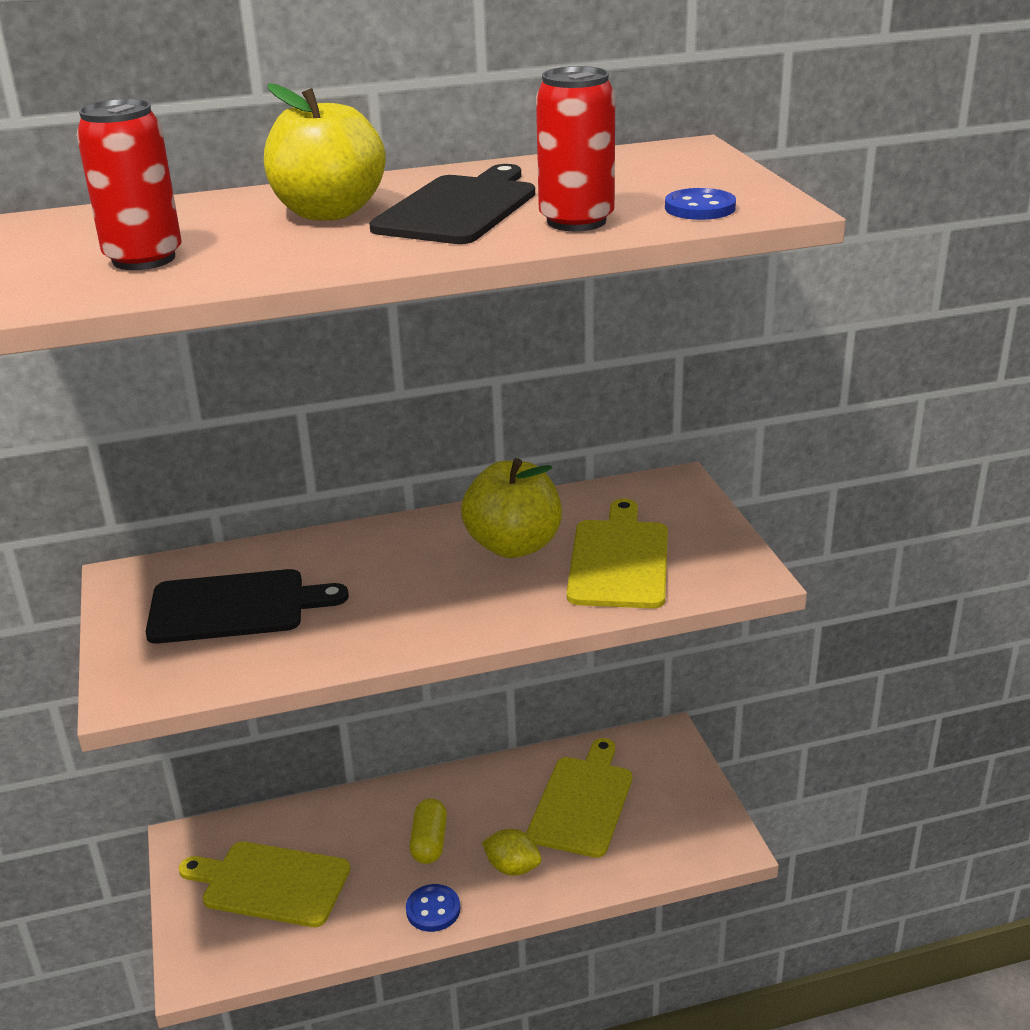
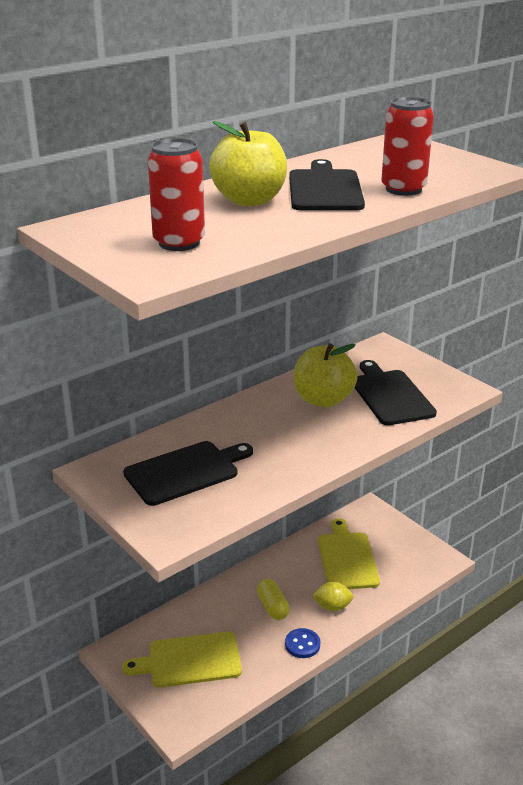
camera: 25 degrees left, 0 degrees up
yellow cutting board [567,499,668,608] -> black cutting board [355,360,437,425]
blue button [665,188,736,220] -> none

